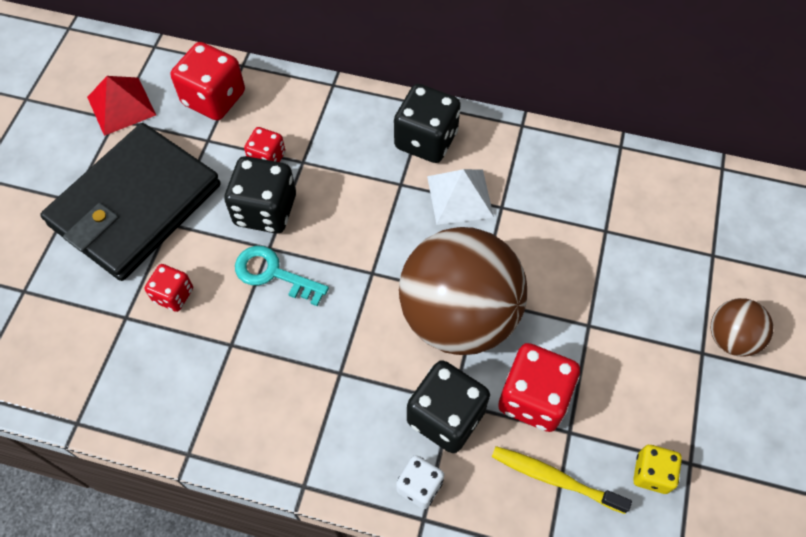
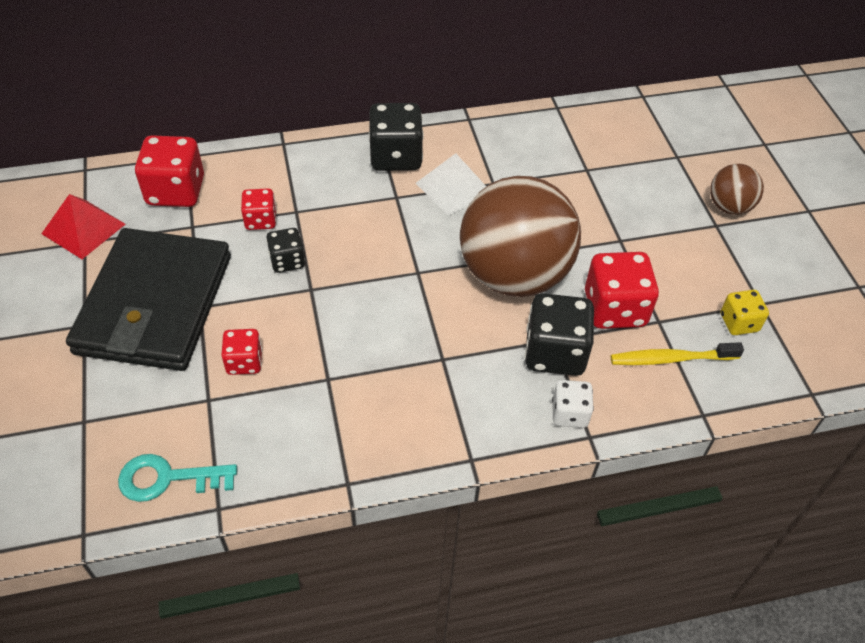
camera: 30 degrees left, 10 degrees down
black dice [224,156,296,234] -> black dice [266,228,305,273], size x0.57
turquoise key [235,246,329,306] -> turquoise key moved to [118,454,237,502]

